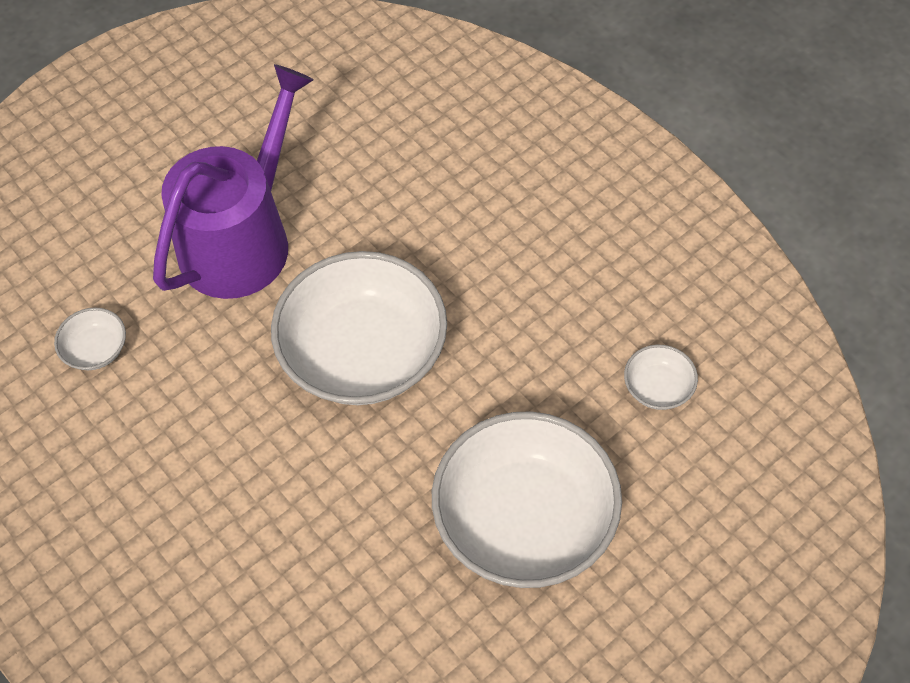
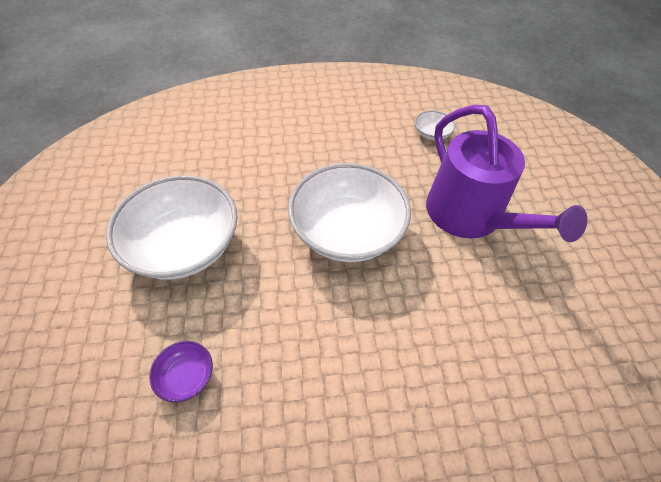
camera: 120 degrees right, 5 degrees down
white bowl [624,345,698,410] -> purple bowl [149,341,213,402]

